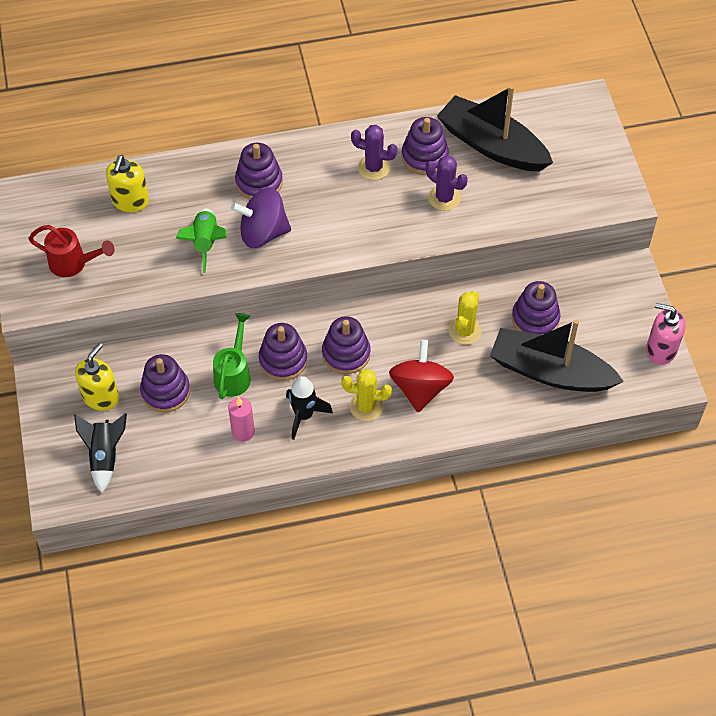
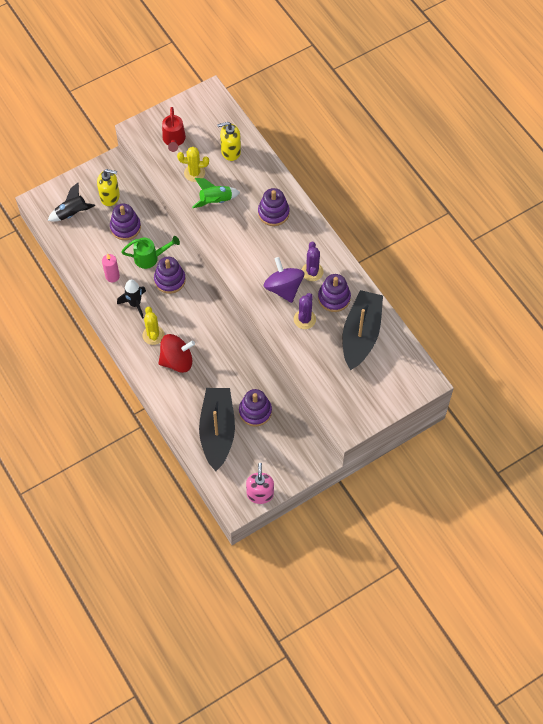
camera: 70 degrees right, 5 degrees up
purple spinning top [231,188,291,248] -> purple spinning top moved to [264,257,304,303]
purple stacking toy [322,316,370,374] -> none
yellow cactus [449,291,482,345] -> yellow cactus moved to [177,147,209,182]

